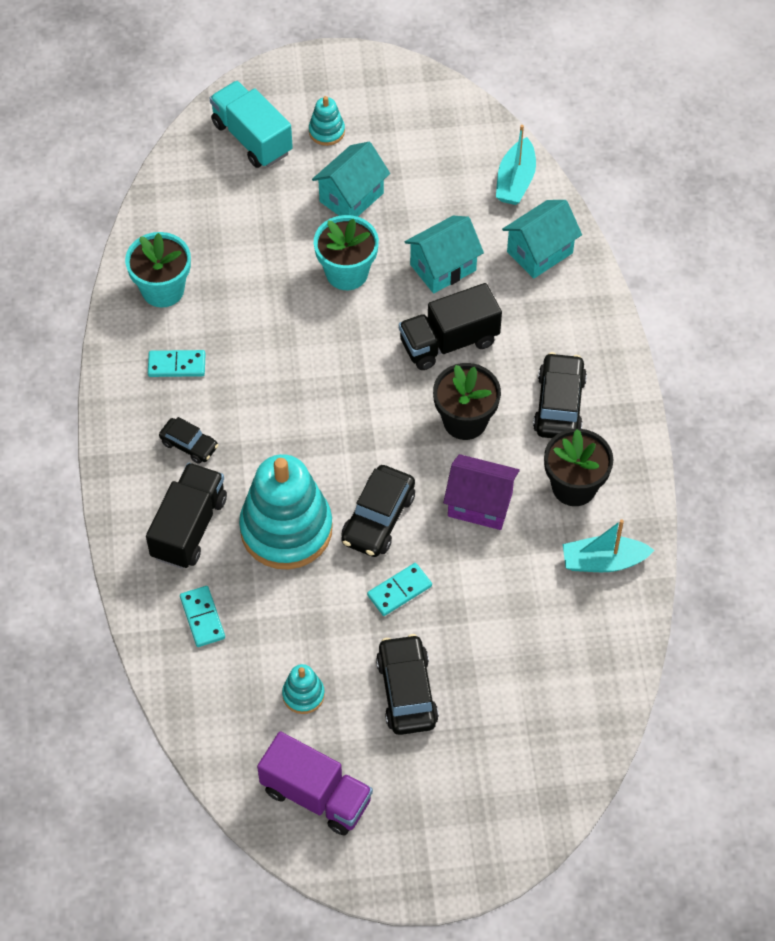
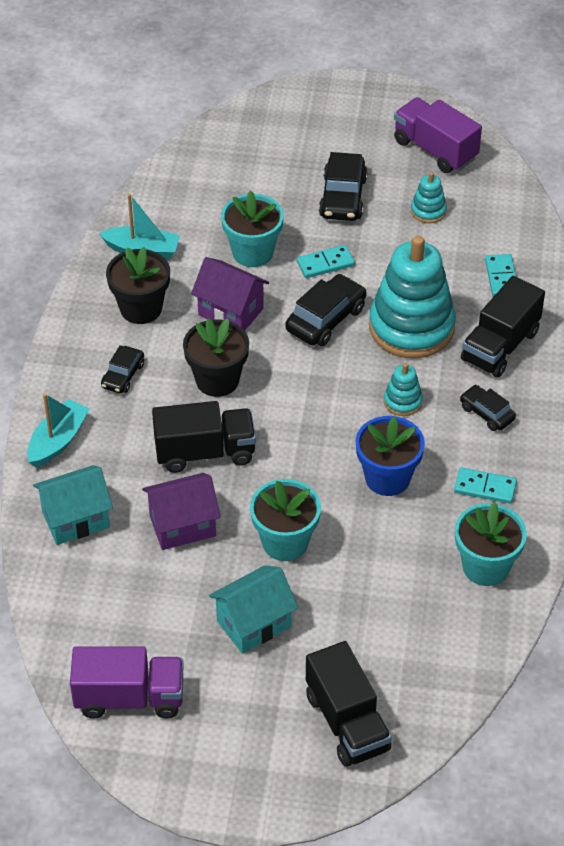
camera: 165 degrees left, 10 degrees down
turquoise truck [209,81,293,168] -> black truck [306,641,392,767]
turquoise stacking toy [309,96,345,146] -> turquoise stacking toy moved to [384,363,423,416]
turquoise house [404,216,484,293] -> purple house [142,473,221,550]
turquoise boat [496,125,536,205] -> turquoise boat moved to [27,393,90,467]
black car [533,352,587,438] -> black car [101,345,144,394], size x0.61
none -> purple truck [70,646,184,719]
none -> turquoise flower pot [221,190,284,267]
none -> blue flower pot [355,416,425,496]

